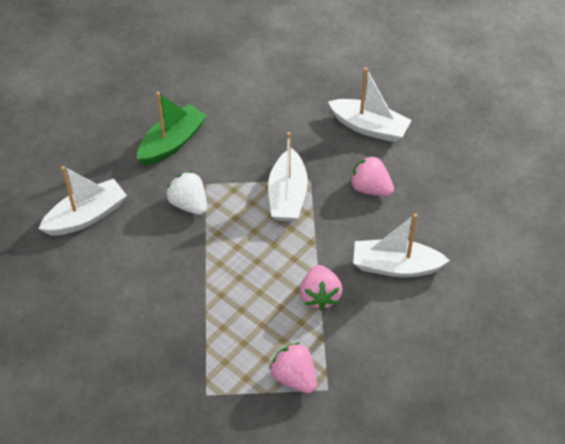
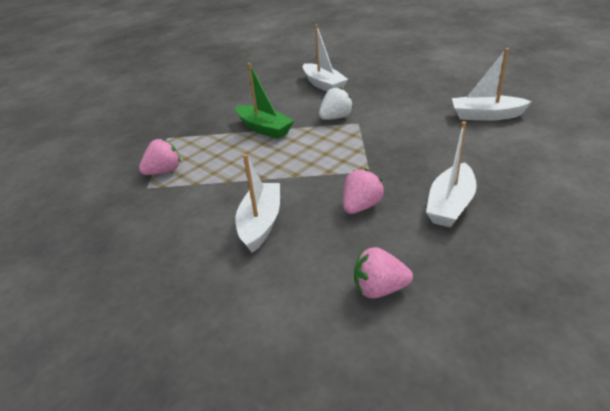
camera: 95 degrees right, 15 degrees down
green boat [137,92,207,165] -> green boat moved to [236,63,294,139]
white boat [268,132,308,222] -> white boat moved to [452,48,532,121]
pink strawberry [300,265,343,311] -> pink strawberry moved to [354,247,413,299]

